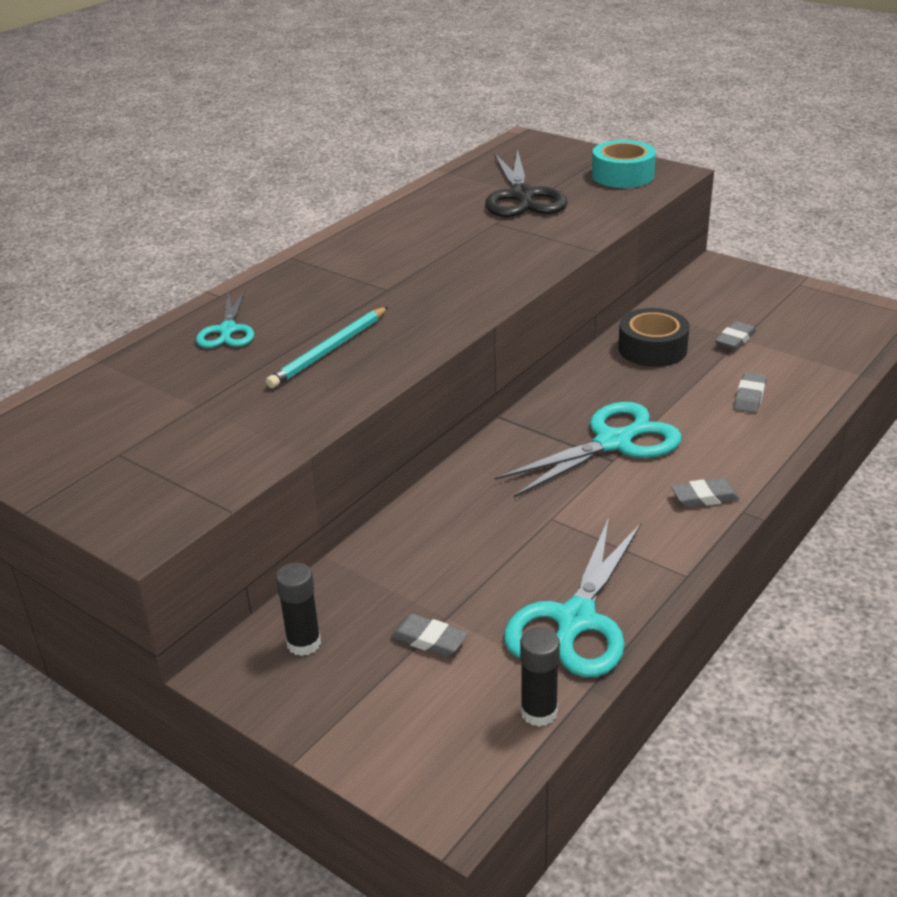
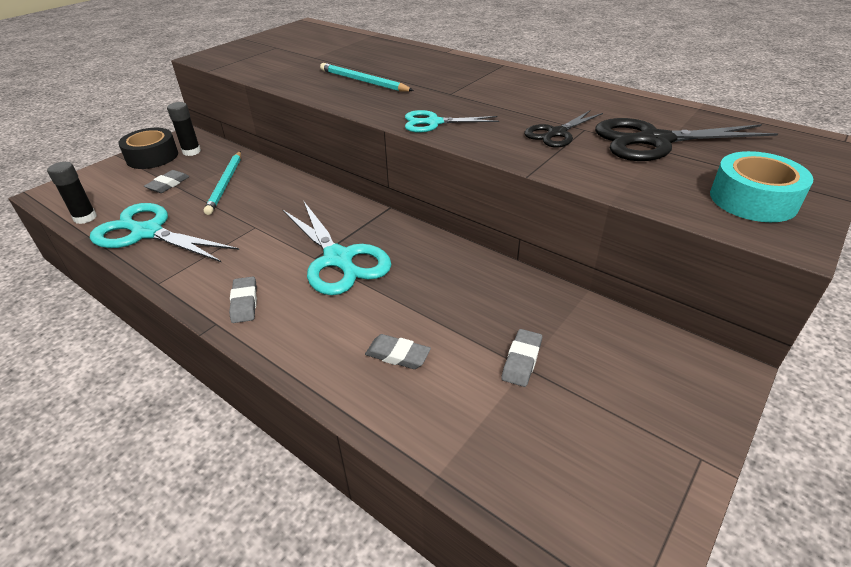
camera: 90 degrees right, 5 degrees up
turquoise scissors [196,290,254,348] -> turquoise scissors moved to [405,110,499,133]
black tape [618,308,690,367] -> black tape moved to [118,128,178,169]
grey eraser [715,321,756,350] -> grey eraser turned 75 degrees clockwise [502,329,542,387]
none -> turquoise pencil [204,151,241,215]
none -> black scissors [524,110,603,148]

